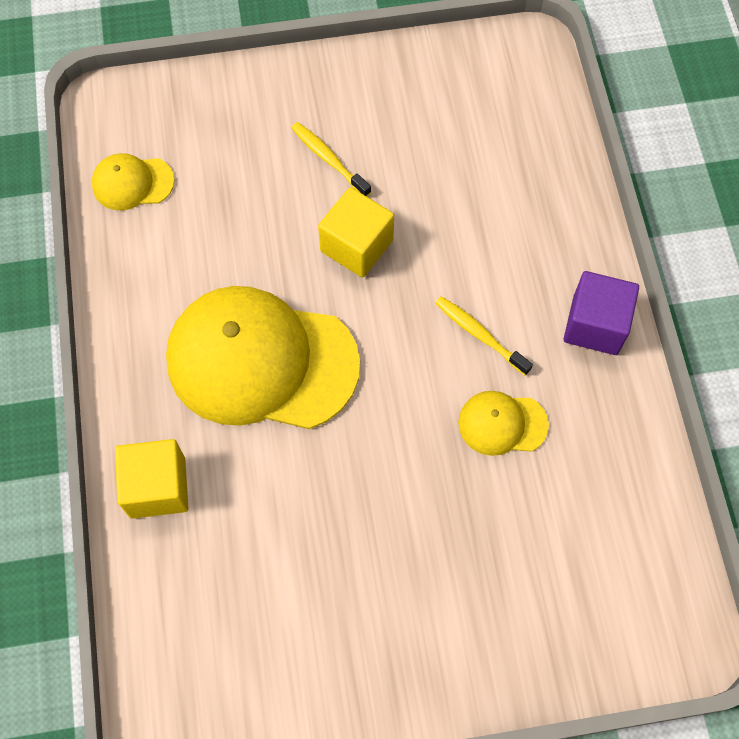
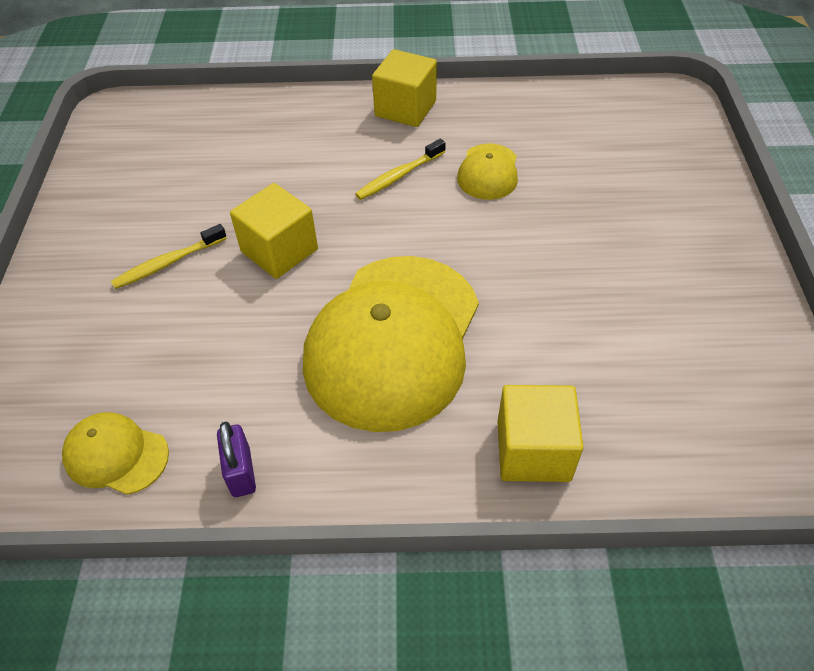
camera: 80 degrees left, 15 degrees down
yellow cap [92,153,175,211] -> yellow cap turned 105 degrees clockwise [62,412,169,495]
purple cube [564,271,639,355] -> yellow cube [372,49,437,127]
none -> purple padlock [217,422,256,497]

